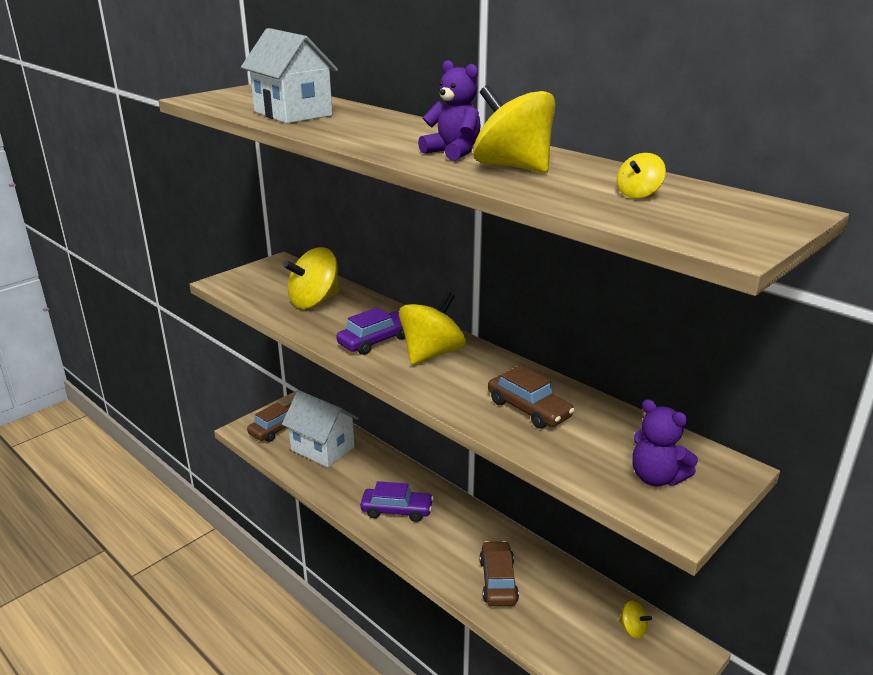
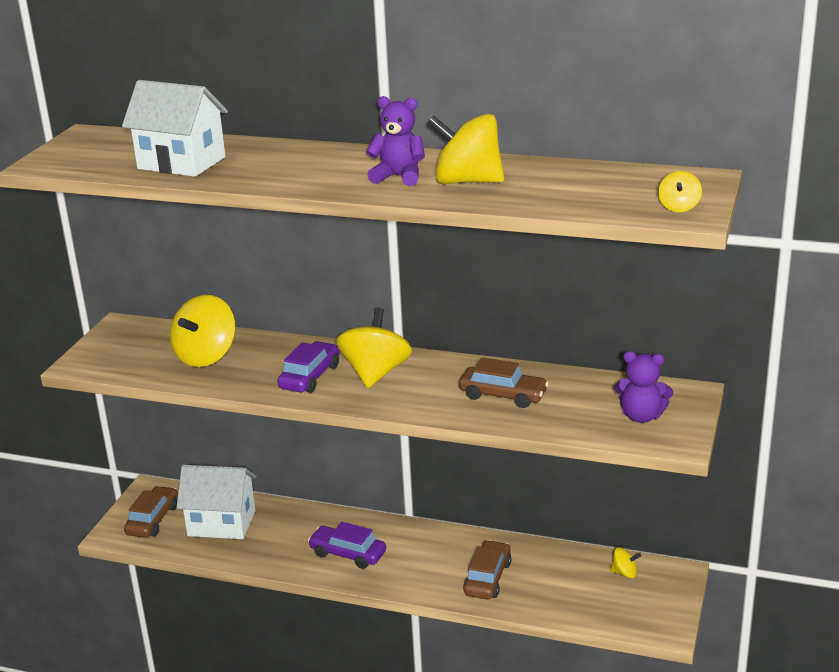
camera: 25 degrees left, 0 degrees up
purple car [360,481,434,522] -> purple car turned 135 degrees counterclockwise [308,522,386,569]
brown car [479,541,519,606] -> brown car turned 45 degrees clockwise [463,540,511,599]
yellow spinning top [617,153,666,199] -> yellow spinning top moved to [658,171,702,212]

